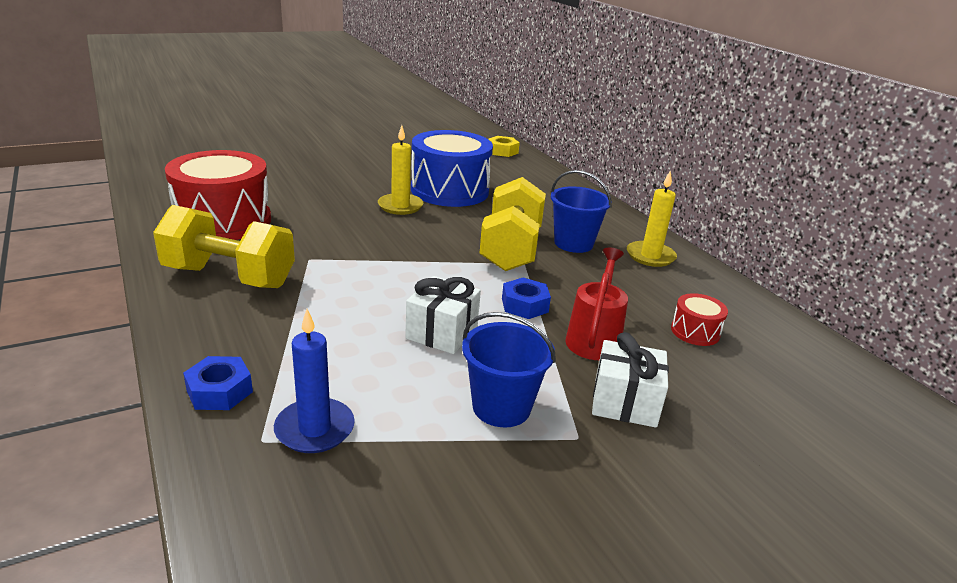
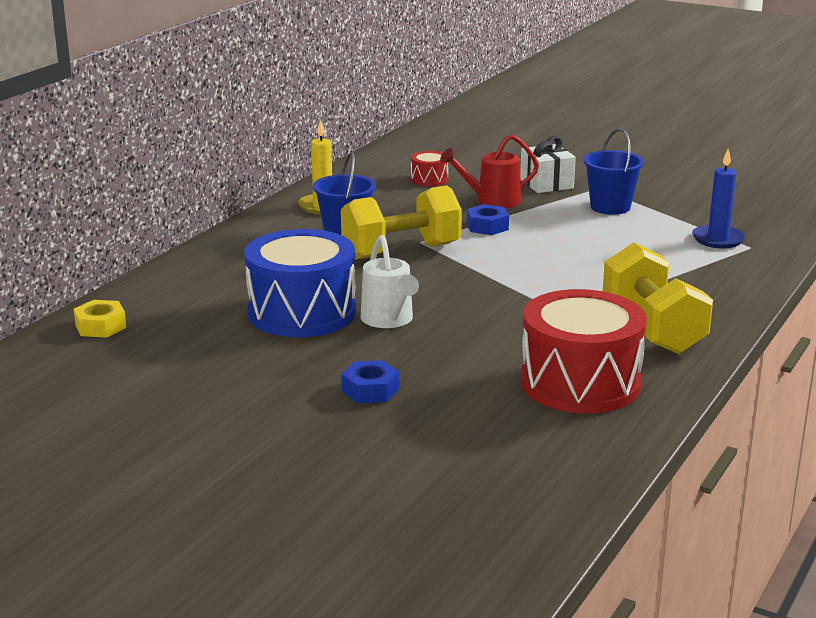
camera: 120 degrees left, 5 degrees down
blue nut [183,356,253,410] -> blue nut moved to [341,360,399,403]
yellow candle [378,125,424,215] -> white watering can [361,235,419,328]
white gift [405,276,481,354] -> none

